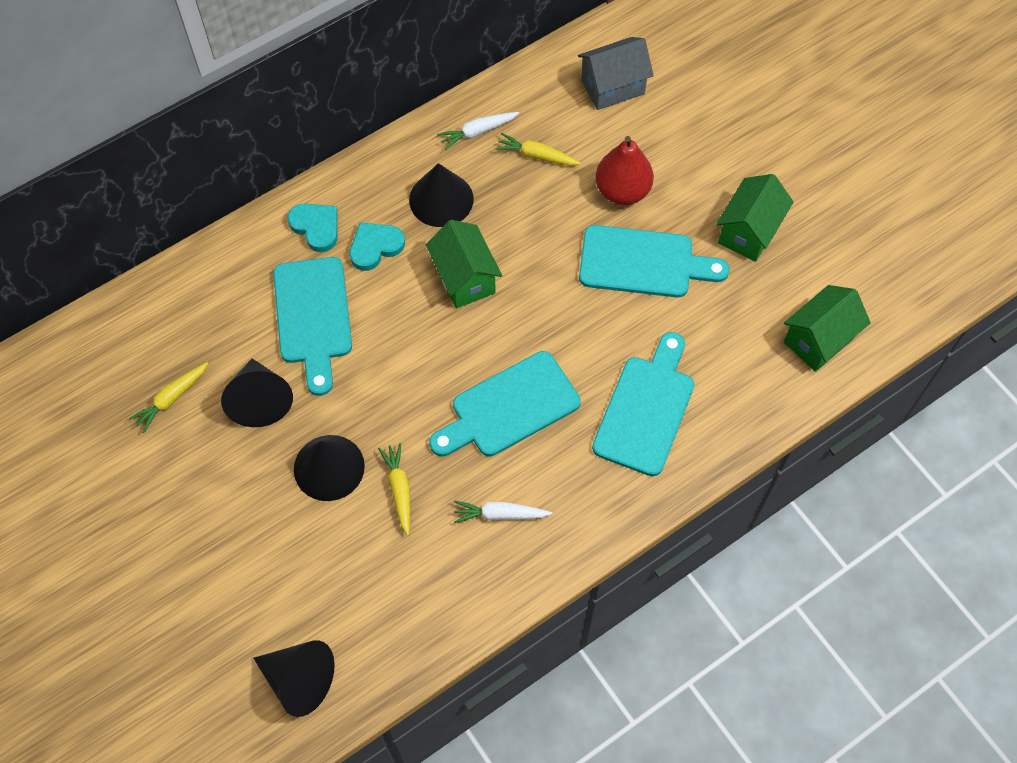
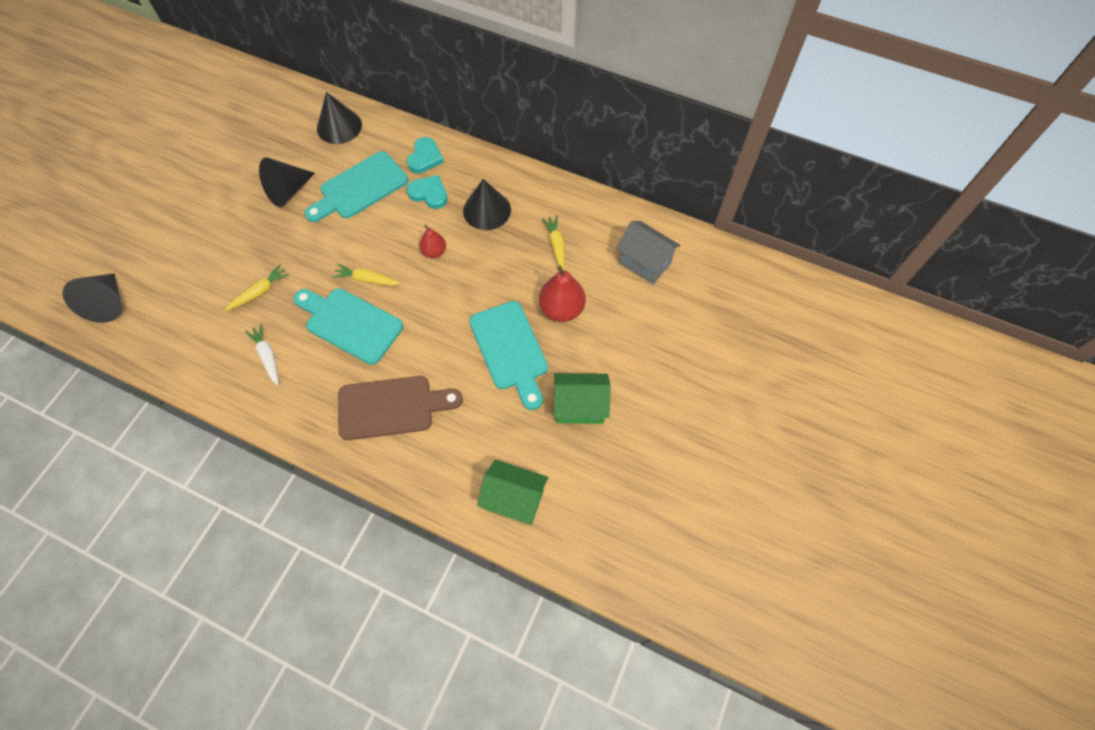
camera: 60 degrees right, 0 degrees up
yellow carrot [129,362,208,433] -> yellow carrot moved to [332,264,401,286]
black cone [294,435,365,501] -> black cone moved to [317,92,362,144]
green house [426,220,502,308] -> red pear [420,224,446,258]
white carrot [437,112,519,150] -> none
turquoise cutting board [592,332,694,476] -> brown cutting board [338,376,463,440]

